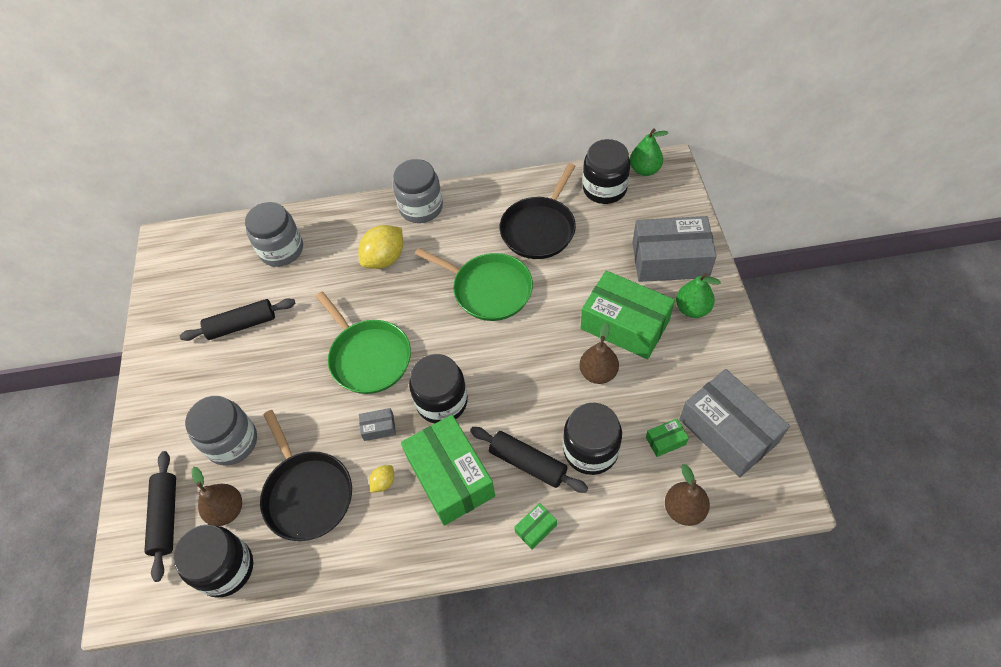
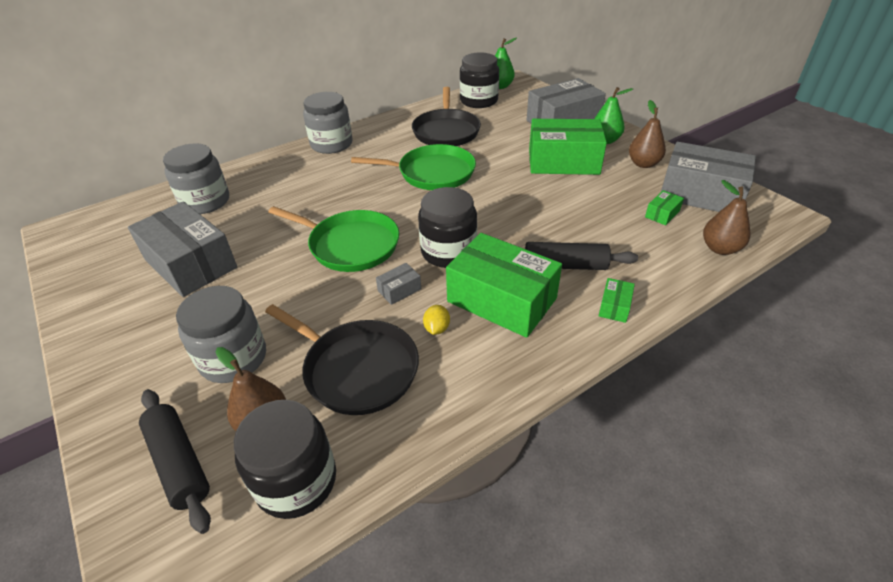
camera: 30 degrees left, 15 degrees down
black rolling pin [180,298,295,341] -> grey box [128,201,237,297]
yellow lemon [358,225,403,269] -> none
black jar [563,403,622,475] -> none
brown pear [580,322,619,384] -> brown pear moved to [629,100,666,168]

